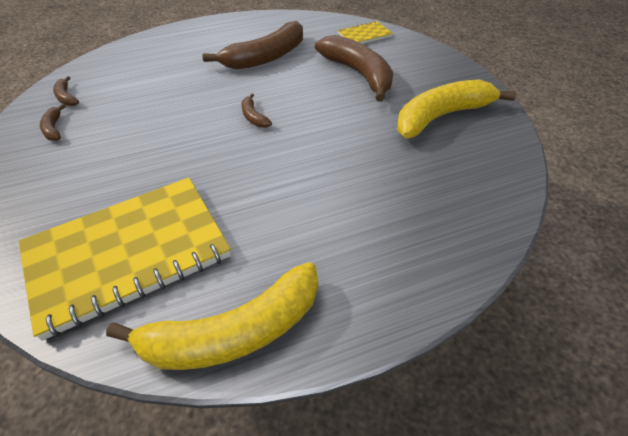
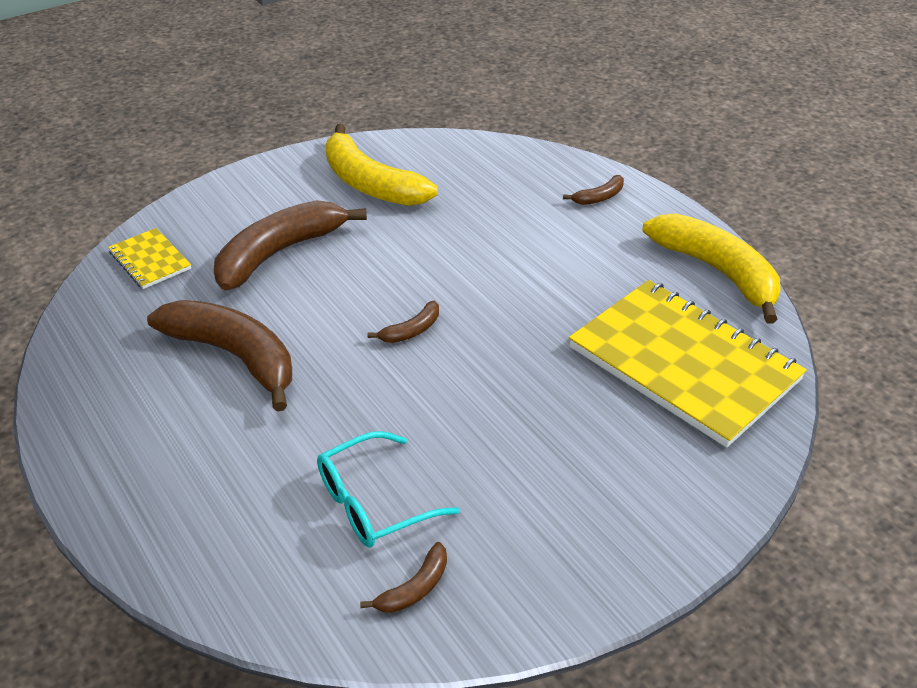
camera: 105 degrees left, 5 degrees down
brown banana [40,104,65,141] -> brown banana moved to [563,175,624,205]
none -> turquoise glasses [317,431,460,548]

